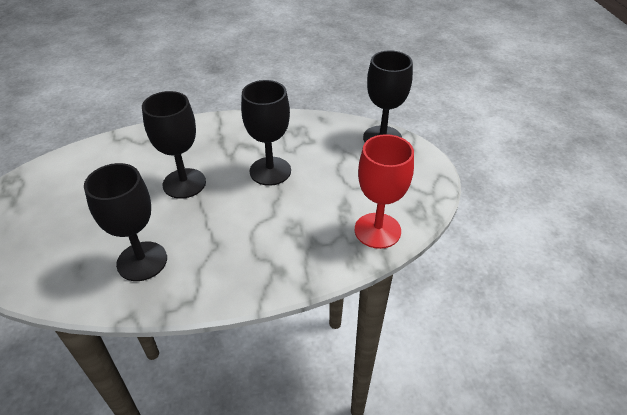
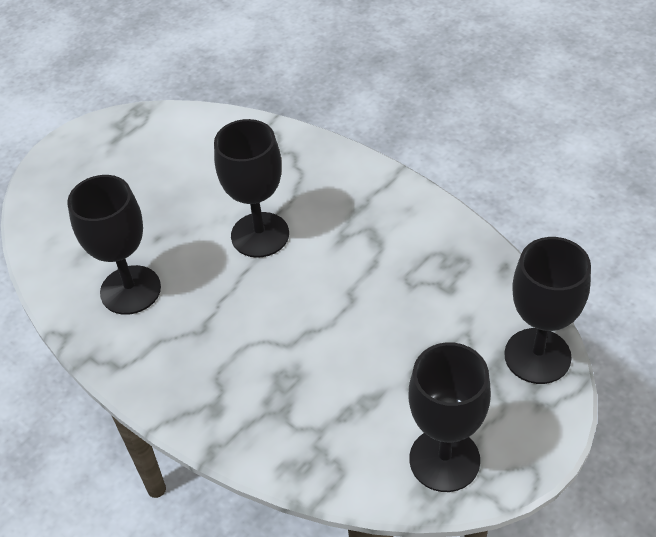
camera: 55 degrees right, 5 degrees up
black goblet [241,80,291,186] -> black goblet moved to [409,342,491,492]
red goblet [355,134,414,249] -> none

